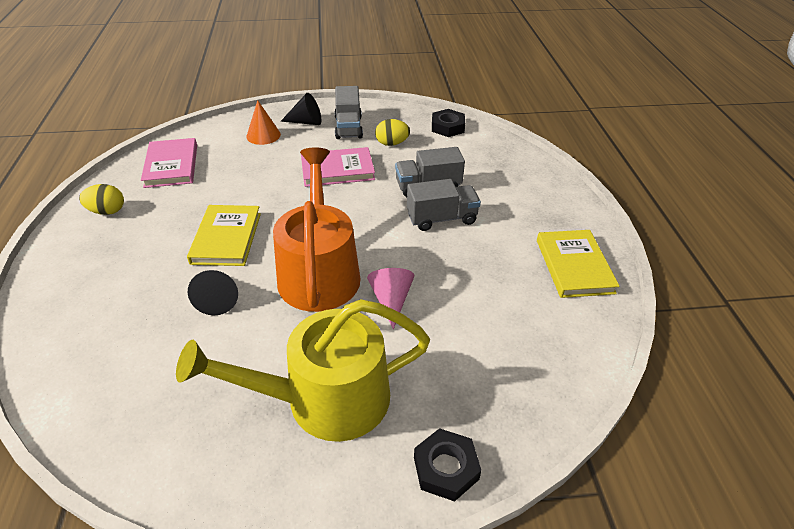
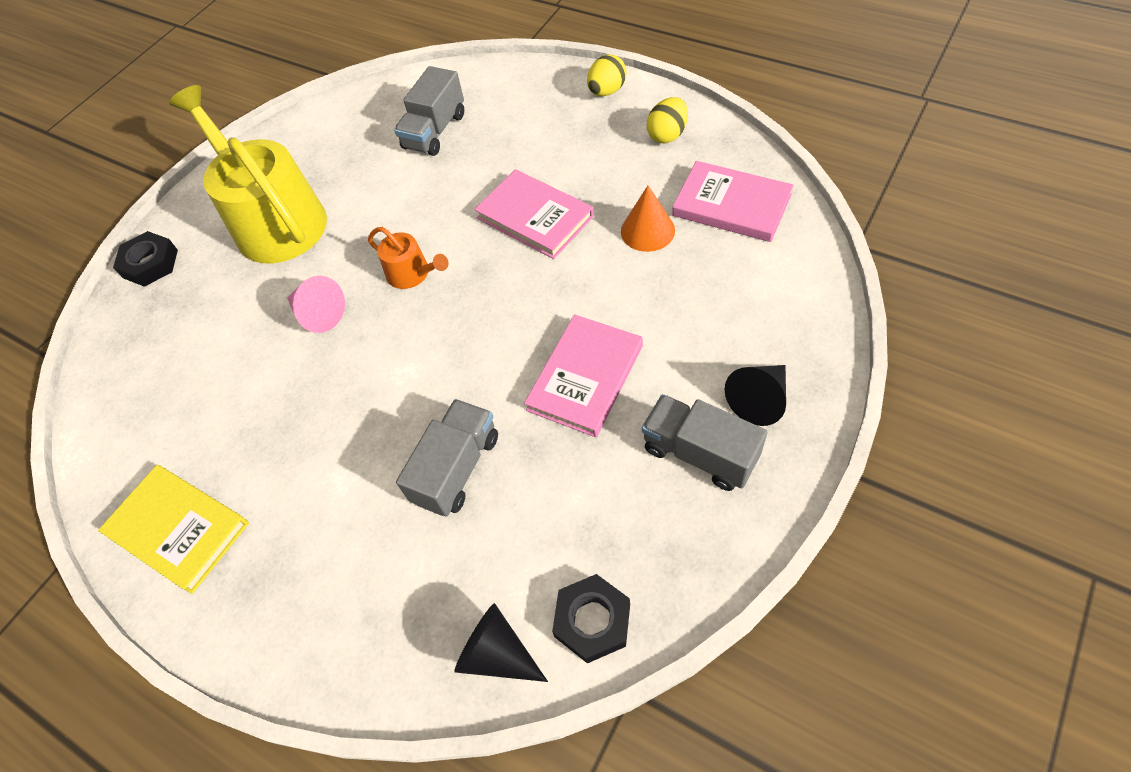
camera: 135 degrees right, 15 degrees up
yellow watering can [176,299,430,442] -> yellow watering can turned 60 degrees counterclockwise [169,85,327,263]
yellow book [187,205,261,266] -> pink book [474,169,594,259]
black cone [188,270,238,315] -> black cone moved to [454,603,548,682]
orange cone [246,100,281,145] -> orange cone moved to [621,186,675,252]
orange watering can [273,147,360,312] -> orange watering can [368,227,449,289], size x0.44
yellow egg [375,119,410,146] -> yellow egg moved to [587,55,627,96]
grey truck [407,179,481,231] -> grey truck moved to [394,66,464,156]

